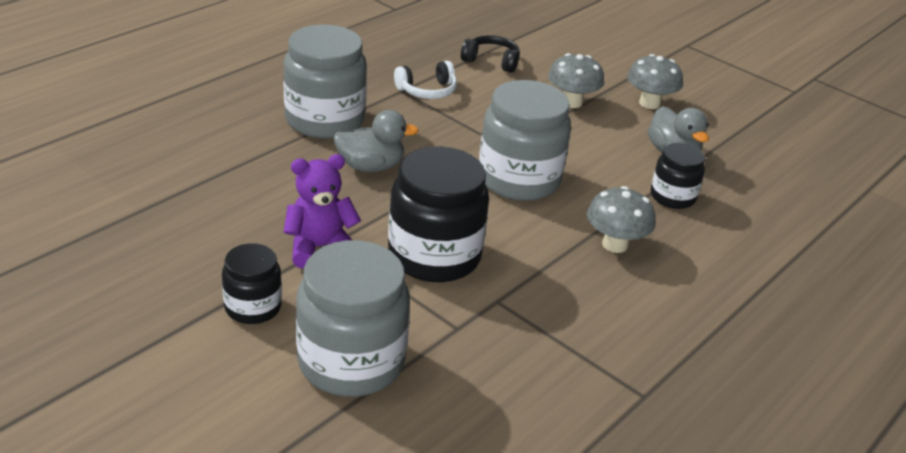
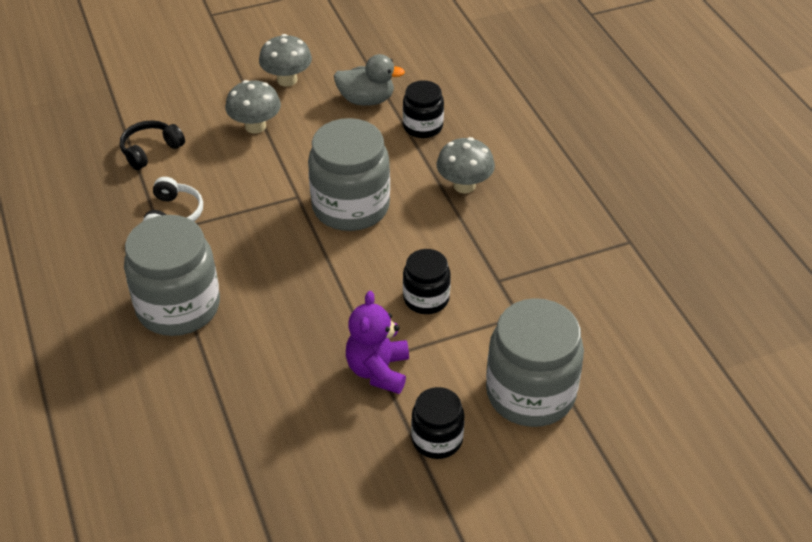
camera: 60 degrees left, 10 degrees up
grey duck [333,110,419,172] -> none
black jar [388,146,489,282] -> black jar [403,249,451,314], size x0.55

